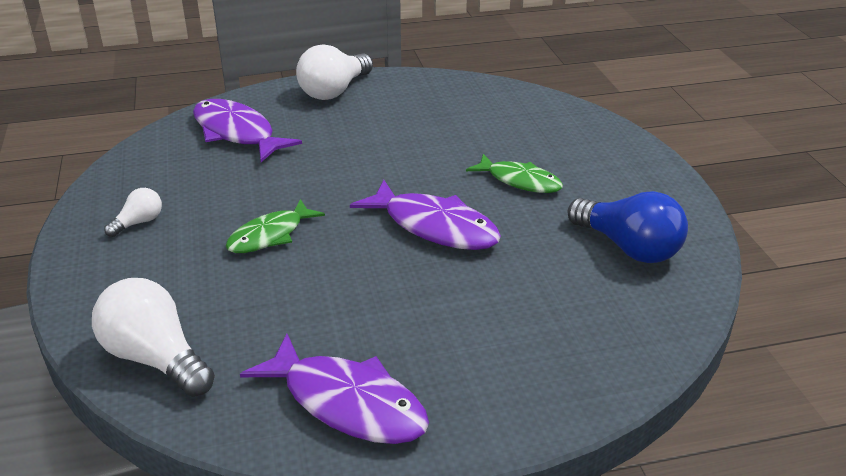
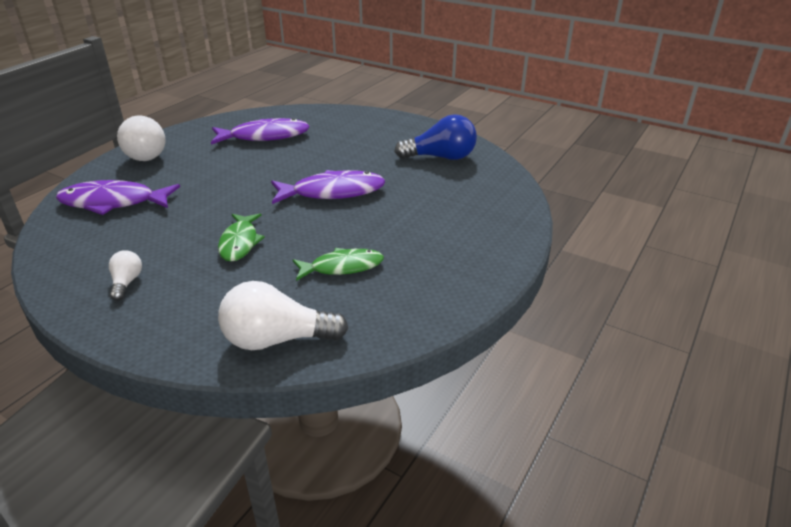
camera: 45 degrees left, 0 degrees up
purple fish [240,334,429,444] -> purple fish moved to [211,118,310,145]
green fish [466,154,563,193] -> green fish moved to [293,248,384,281]

